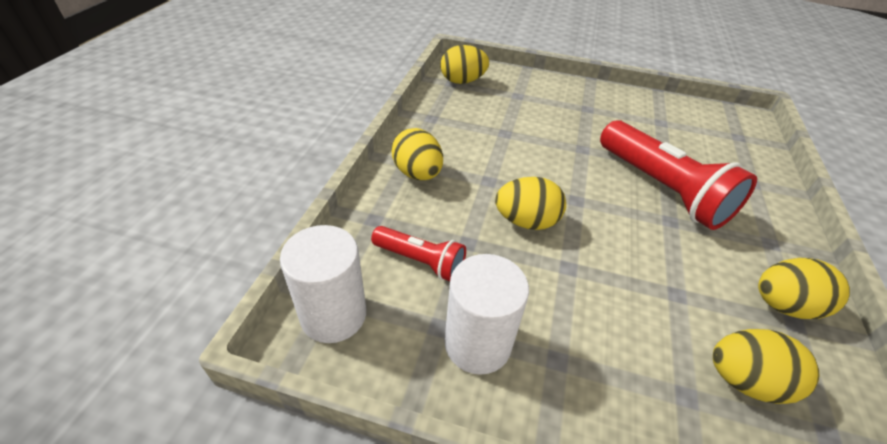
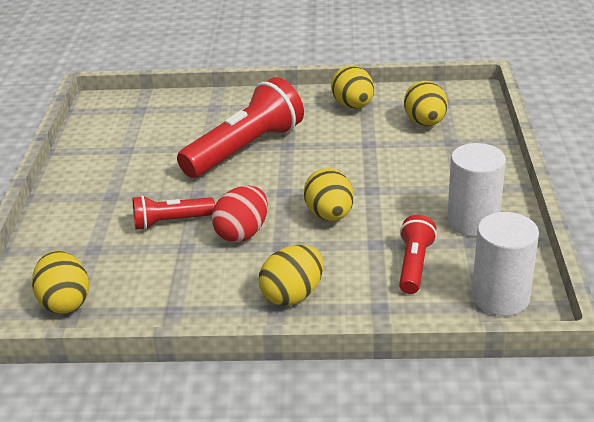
camera: 100 degrees left, 10 degrees down
none -> red flashlight [133,195,215,230]
none -> red egg [212,186,268,242]

